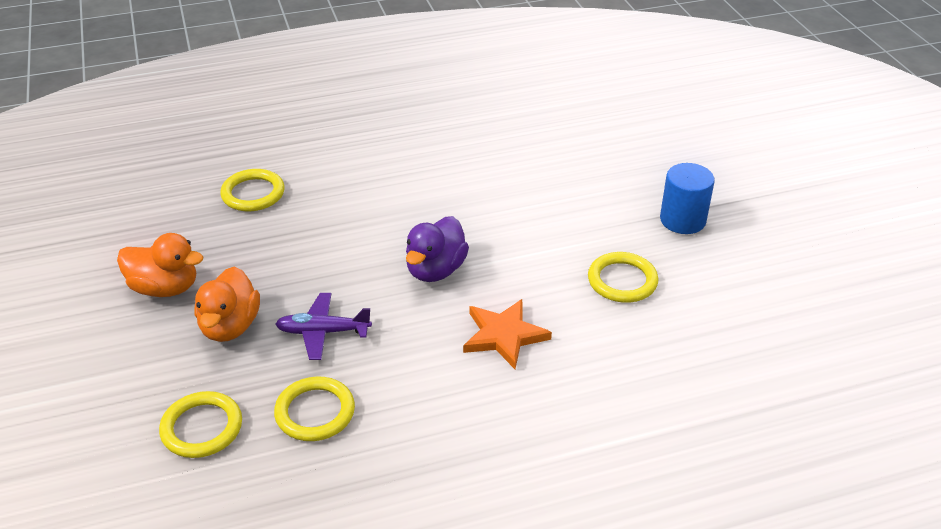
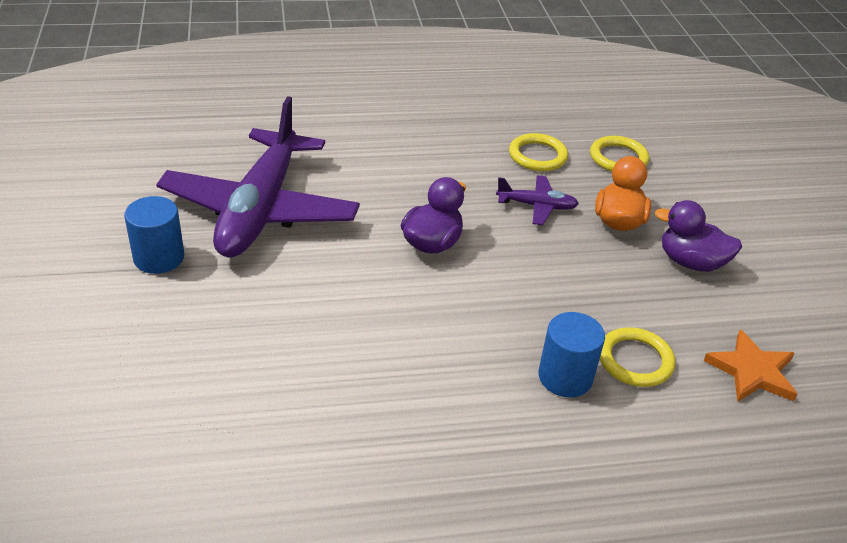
camera: 175 degrees left, 0 degrees up
orange duck [117,233,203,297] -> purple duck [655,200,742,272]
orange star [463,299,552,369] -> orange star moved to [703,330,798,402]
yellow ring [588,252,658,303] -> purple plane [156,96,360,257]
none -> blue cylinder [538,312,605,398]

